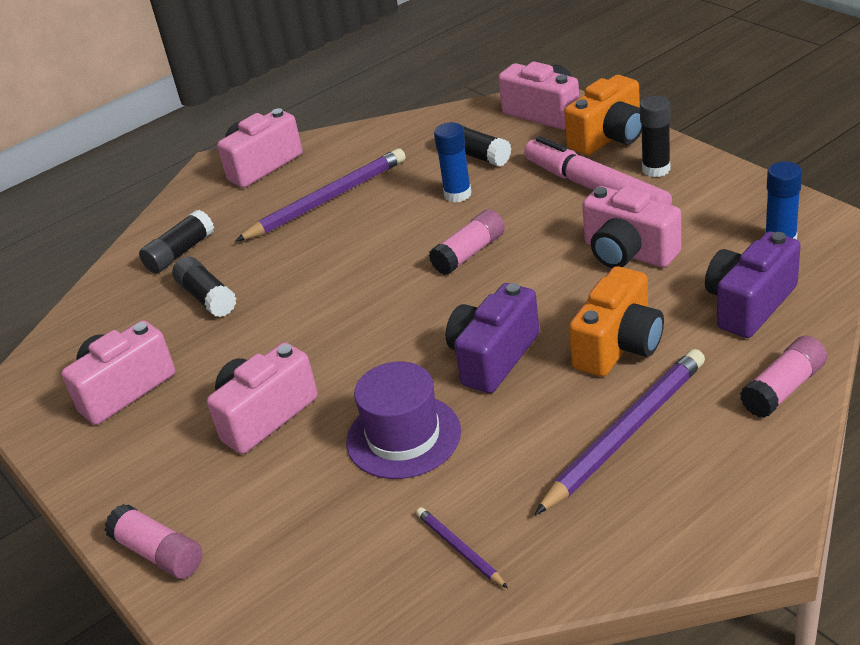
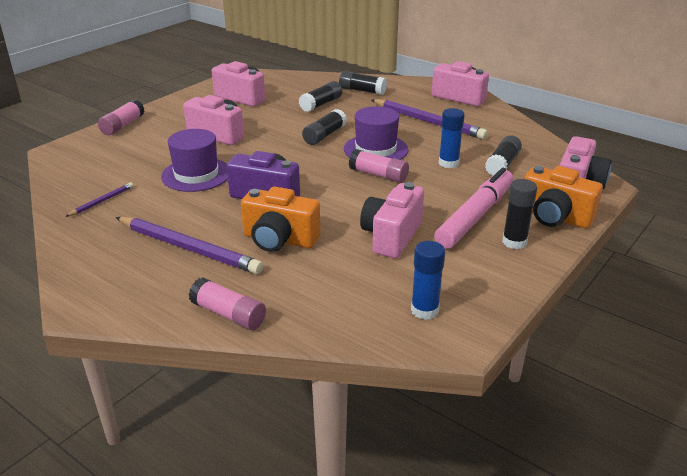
camera: 70 degrees right, 5 degrees down
purple camera [705,232,801,338] -> none
none -> black glue stick [302,109,347,145]
none -> purple hat [344,106,409,160]

